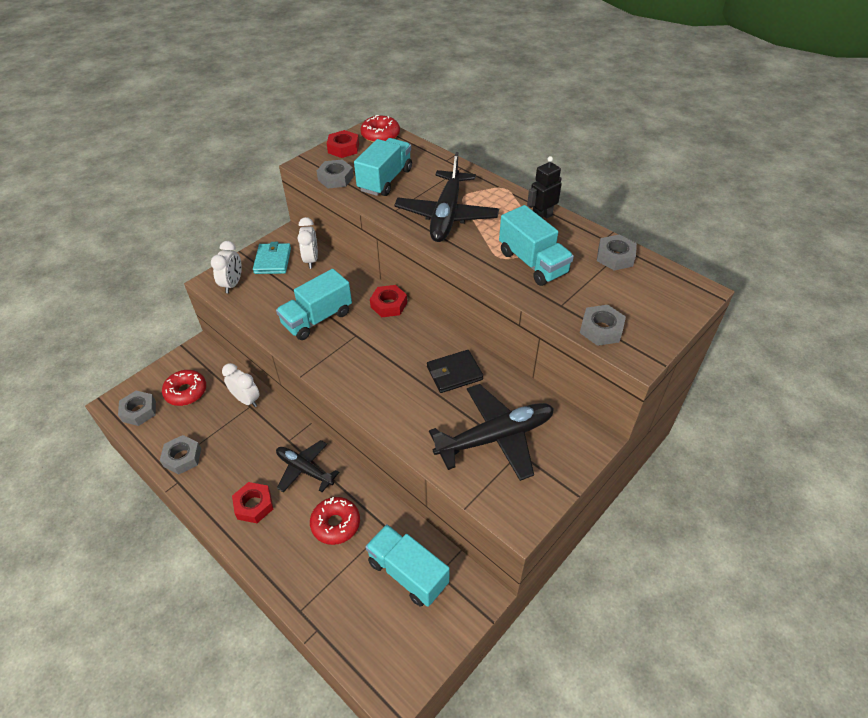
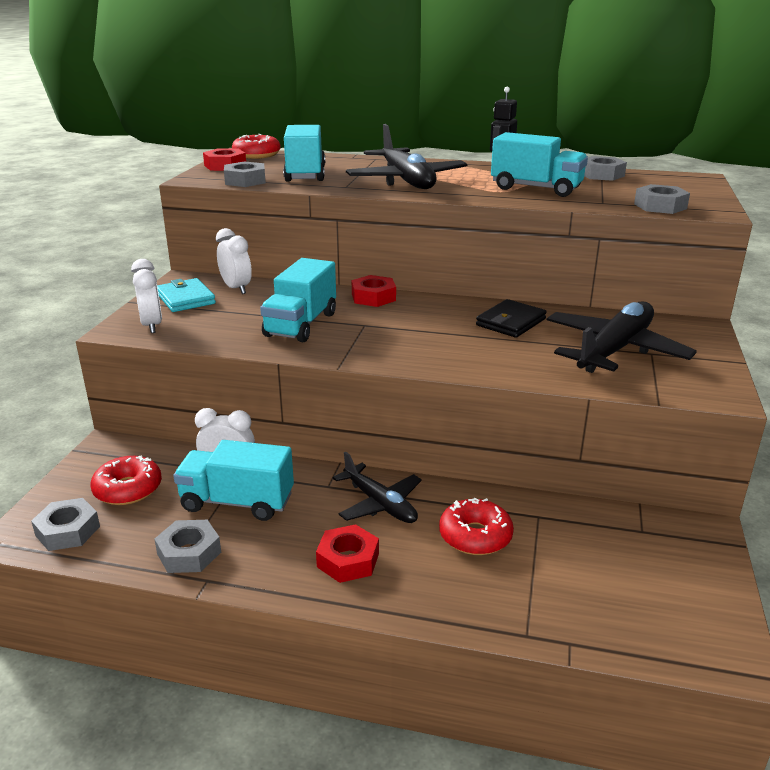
camera: 30 degrees left, 20 degrees down
black plane [276,440,340,492] -> black plane turned 135 degrees counterclockwise [332,451,422,523]
turquoise truck [365,524,450,607] -> turquoise truck moved to [173,440,294,521]

